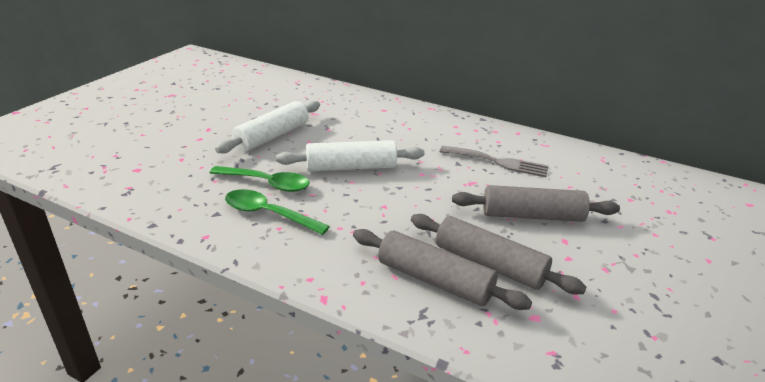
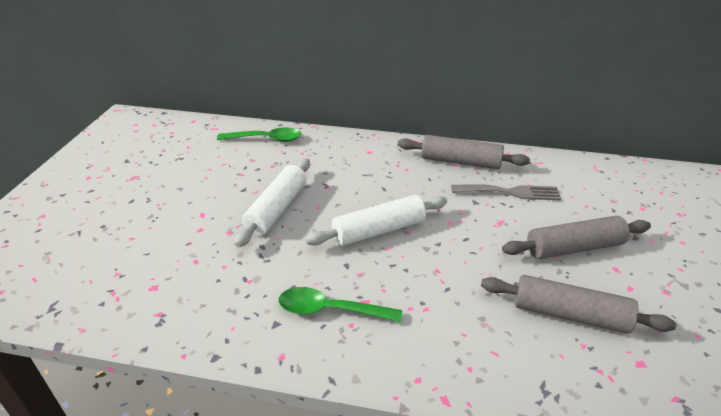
camera: 15 degrees left, 5 degrees up
green spoon [210,166,310,192] -> green spoon moved to [217,127,301,142]
grey rolling pin [353,229,532,310] -> grey rolling pin moved to [398,135,530,169]

